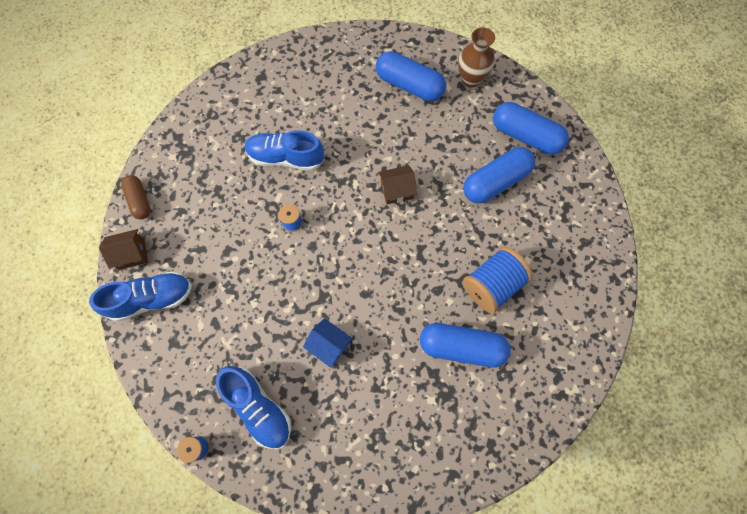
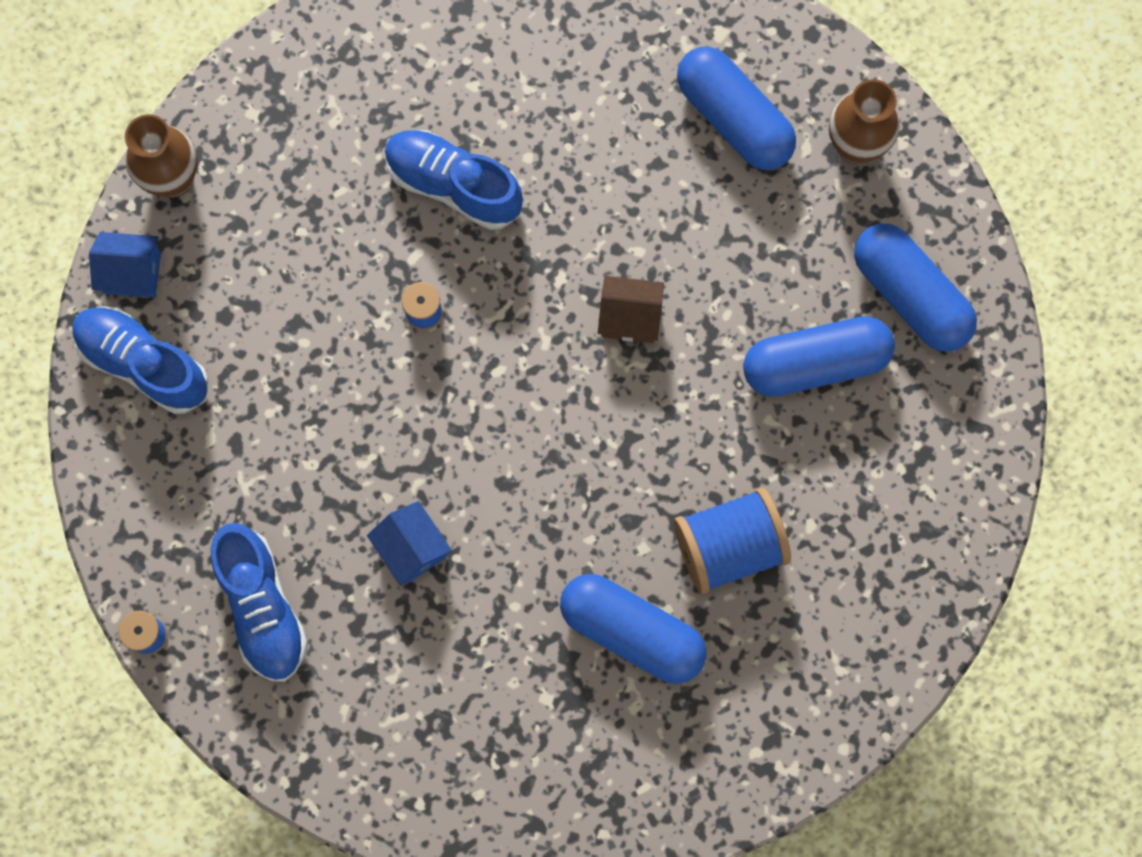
camera: 20 degrees right, 5 degrees up
blue shoe [89,271,192,322] -> blue shoe turned 150 degrees counterclockwise [72,306,209,414]
brown house [99,229,148,270] -> blue house [89,232,161,297]
brown capsule [121,175,151,220] -> brown vase [125,114,198,198]

